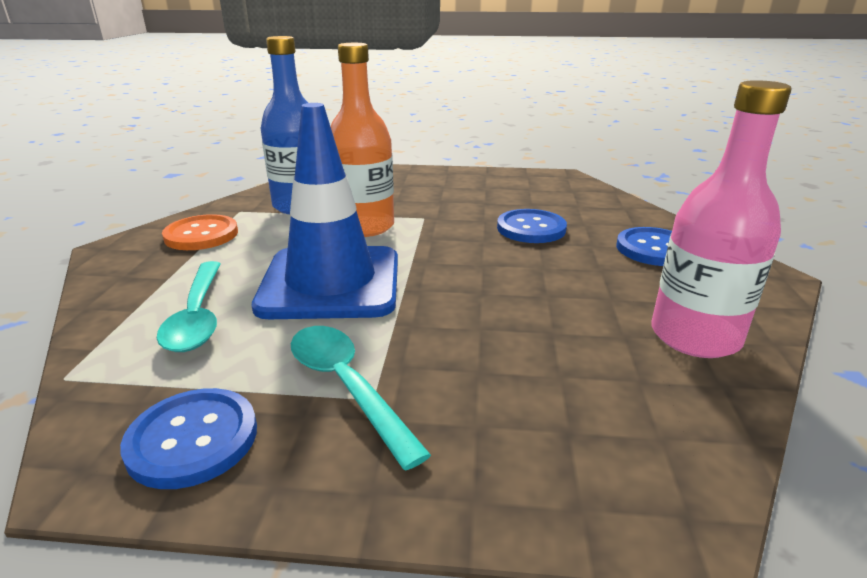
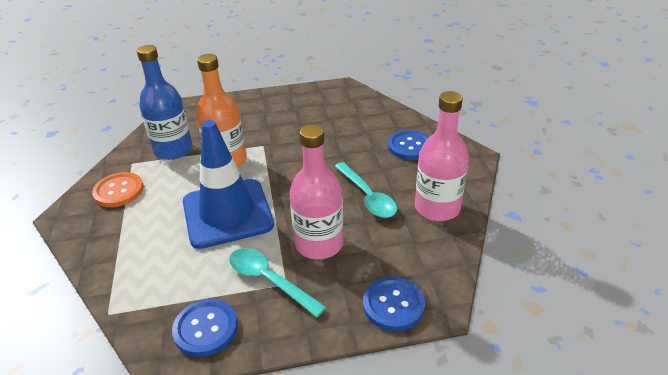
camera: 15 degrees left, 10 degrees up
turquoise spoon [156,261,221,352] -> turquoise spoon moved to [334,162,397,218]
blue button [497,209,567,243] -> blue button moved to [363,277,425,331]
none -> pink bottle [290,124,343,260]

